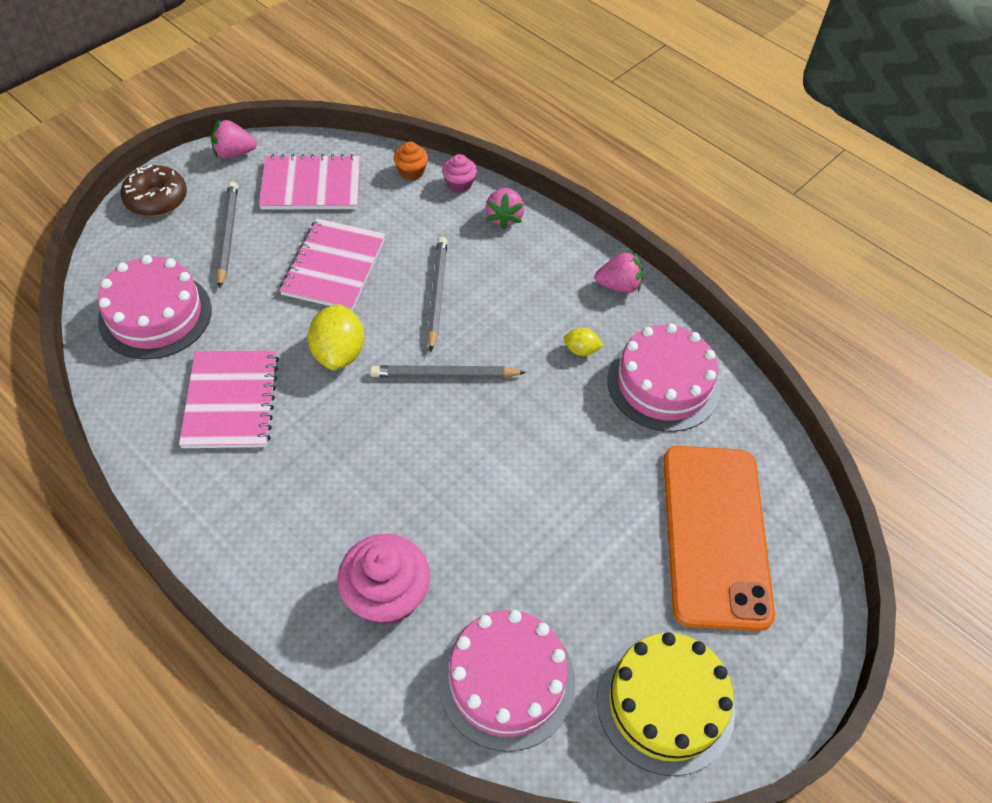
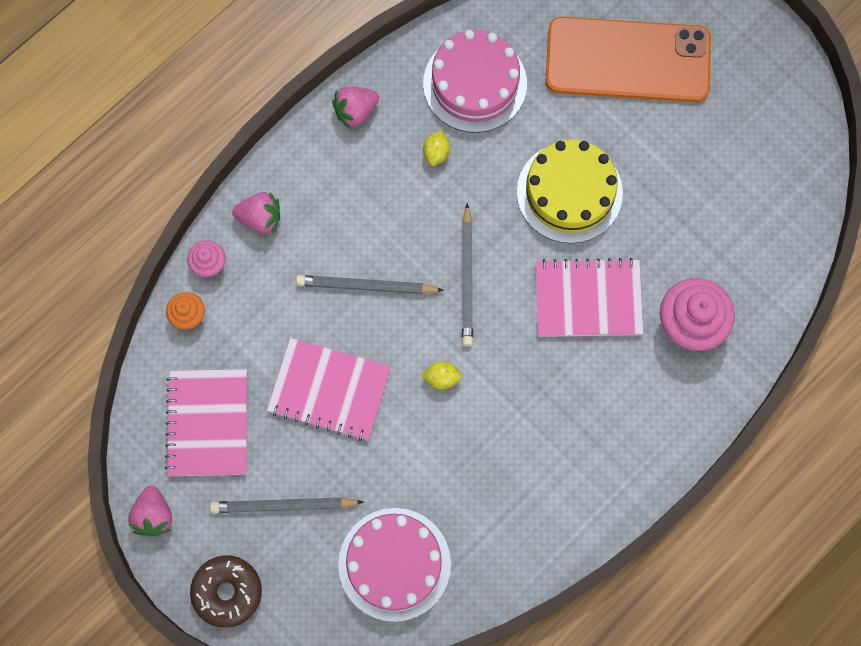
camera: 85 degrees left, 20 degrees up
pink notebook [179,350,279,448] -> pink notebook moved to [536,258,643,337]
yellow lemon [308,304,364,370] -> yellow lemon [421,362,462,390], size x0.52
pink cake [438,610,575,751] -> none
pink strawberry [595,250,643,293] -> pink strawberry turned 120 degrees counterclockwise [332,87,379,129]
yellow cake [597,632,735,776] -> yellow cake moved to [517,139,623,243]

